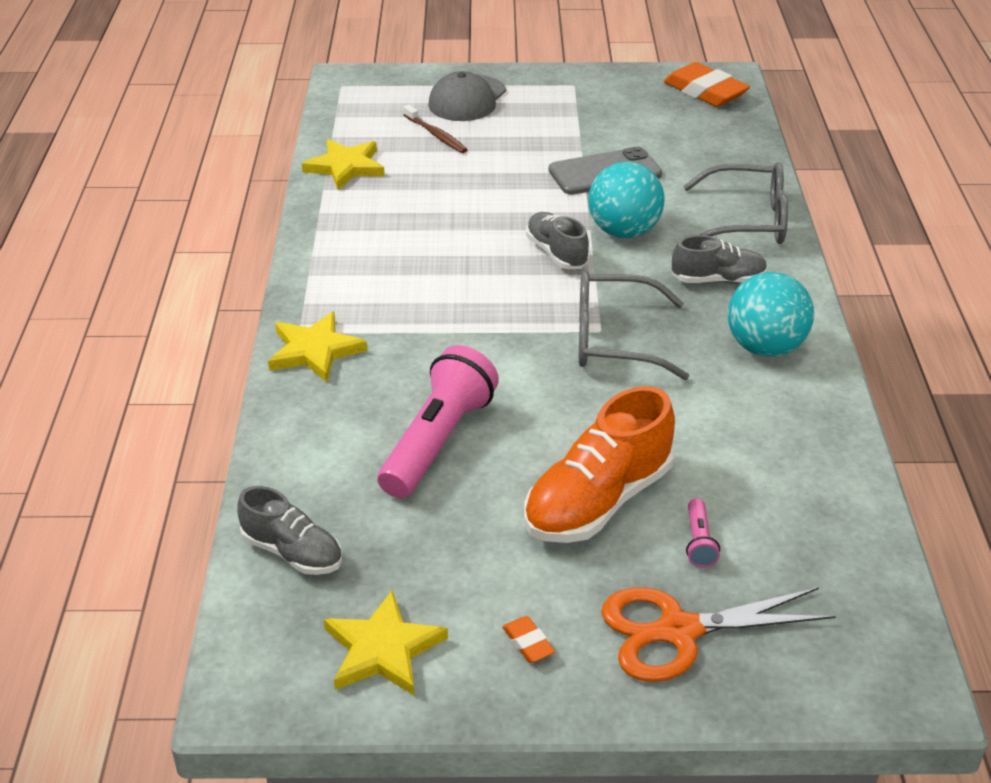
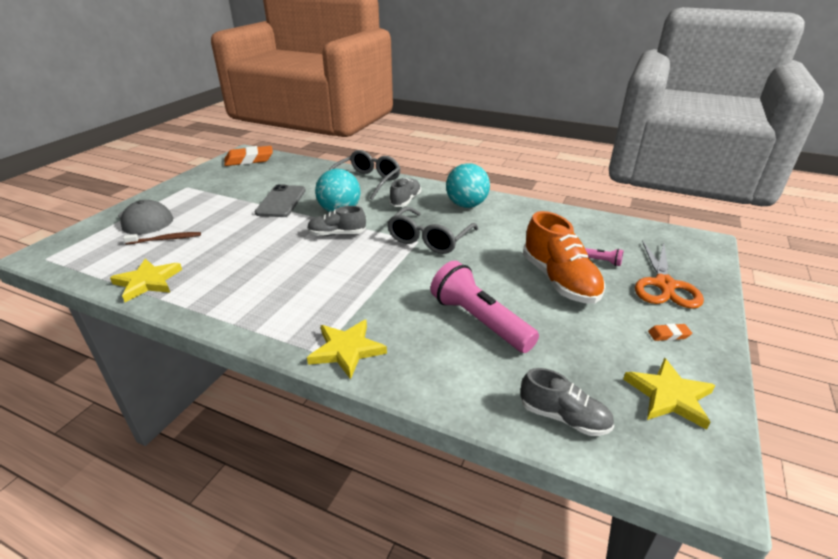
camera: 65 degrees left, 5 degrees down
grey shoe [237,486,342,575] -> grey shoe turned 60 degrees clockwise [520,368,614,436]

